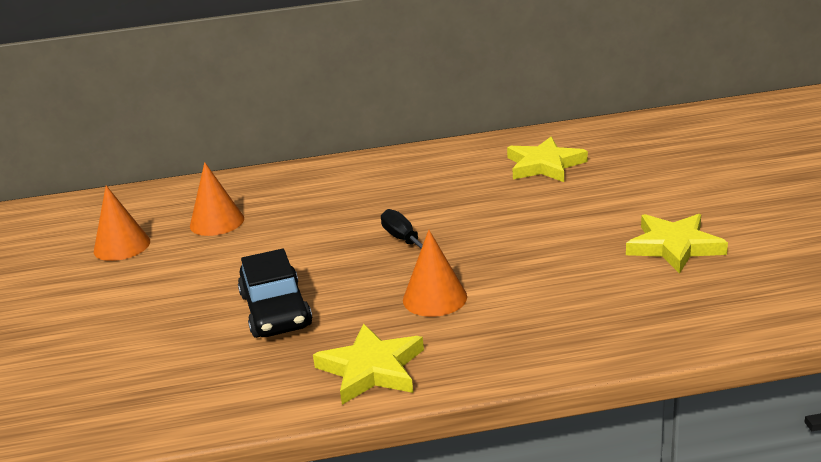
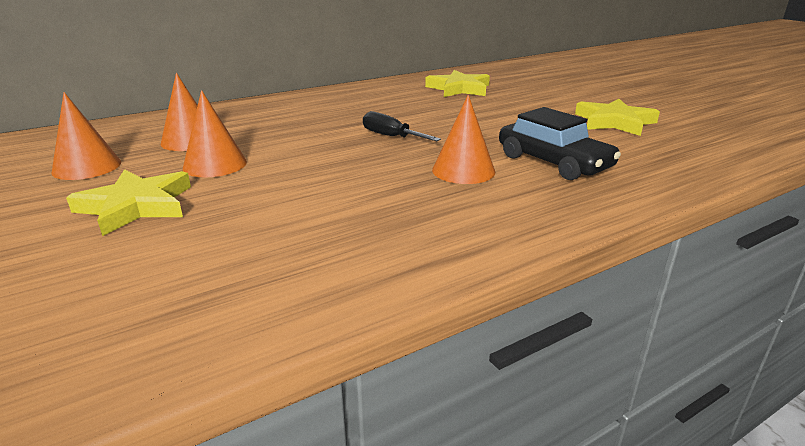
camera: 25 degrees left, 0 degrees up
black car [238,249,312,338] -> black car moved to [499,107,621,180]
yellow star [313,323,424,405] -> yellow star moved to [66,169,191,236]
none -> orange cone [183,90,247,178]

